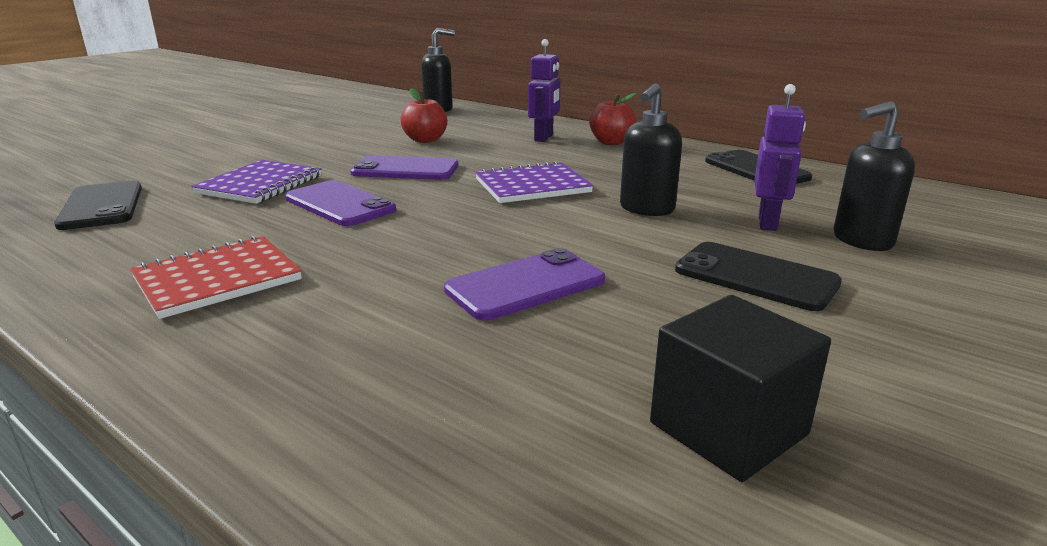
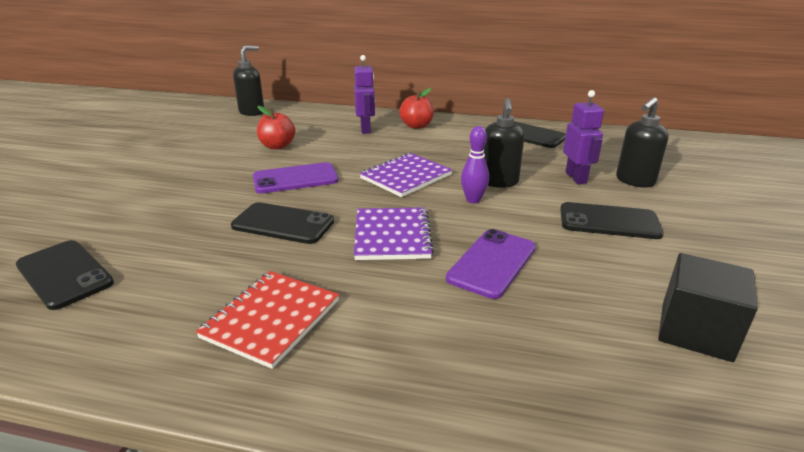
camera: 25 degrees left, 5 degrees up
purple notebook [191,160,322,204] -> purple notebook moved to [354,207,434,260]
purple phone [285,180,396,226] -> black phone [231,202,334,244]
none -> purple bowling pin [461,126,489,203]

